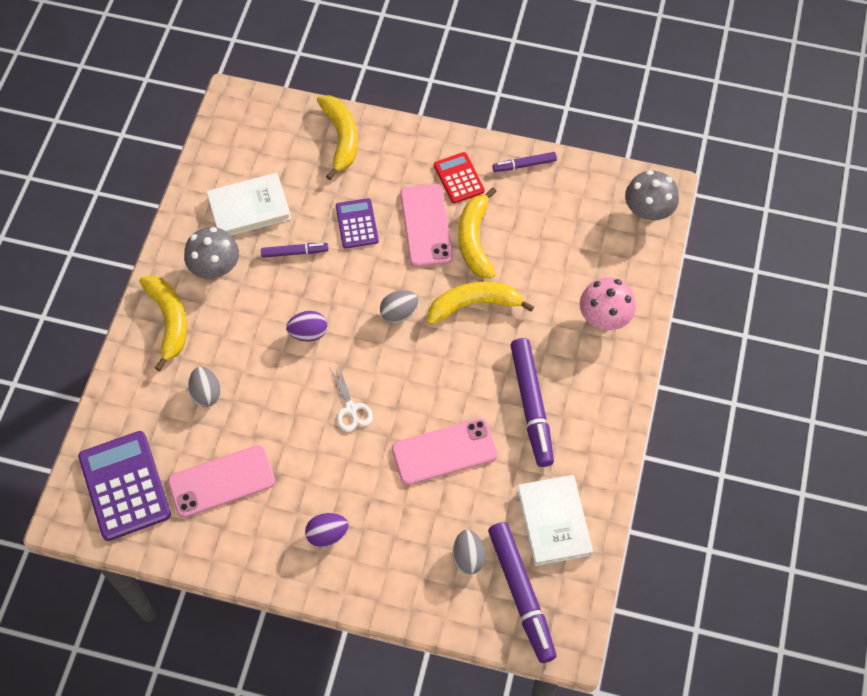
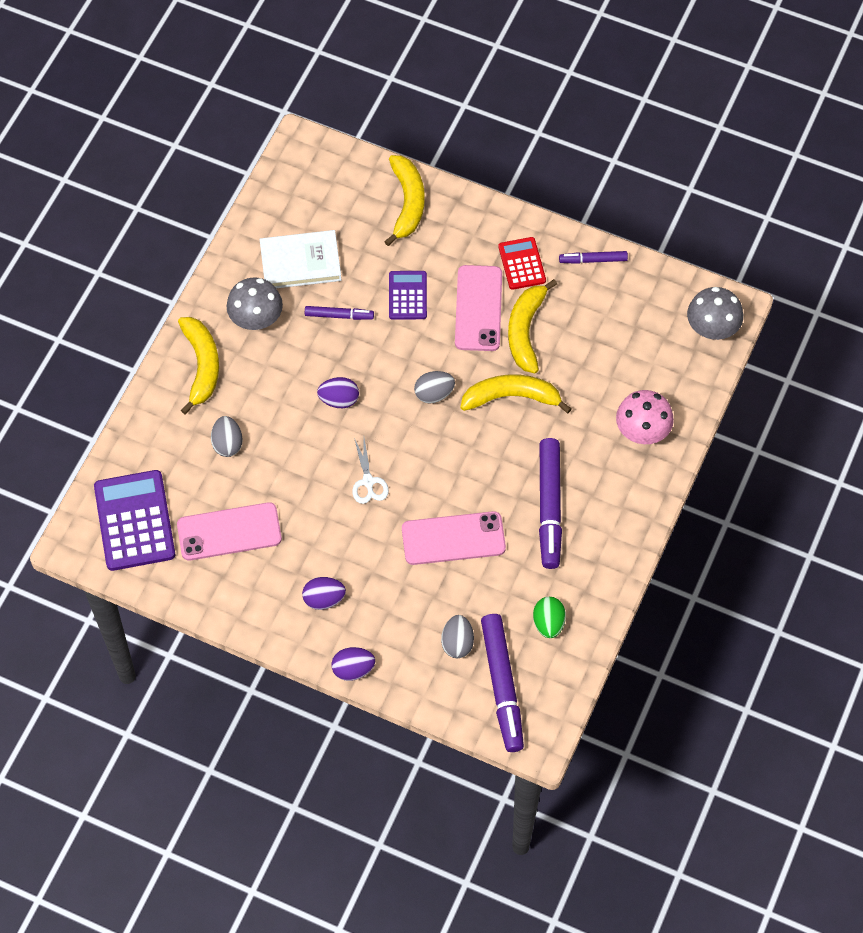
camera: 10 degrees right, 0 degrees up
white book [517,475,593,566] -> green egg [533,597,566,638]
none -> purple egg [331,647,375,681]

